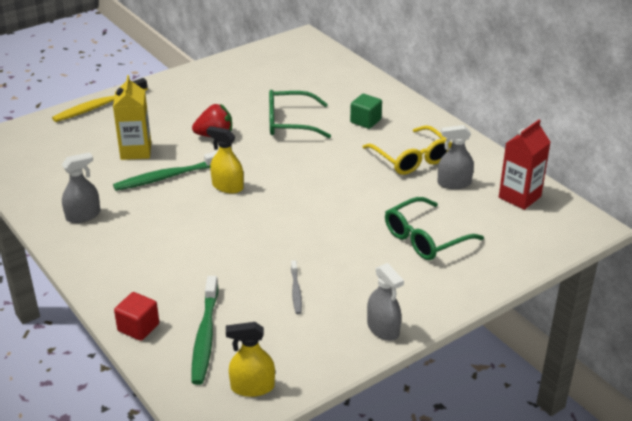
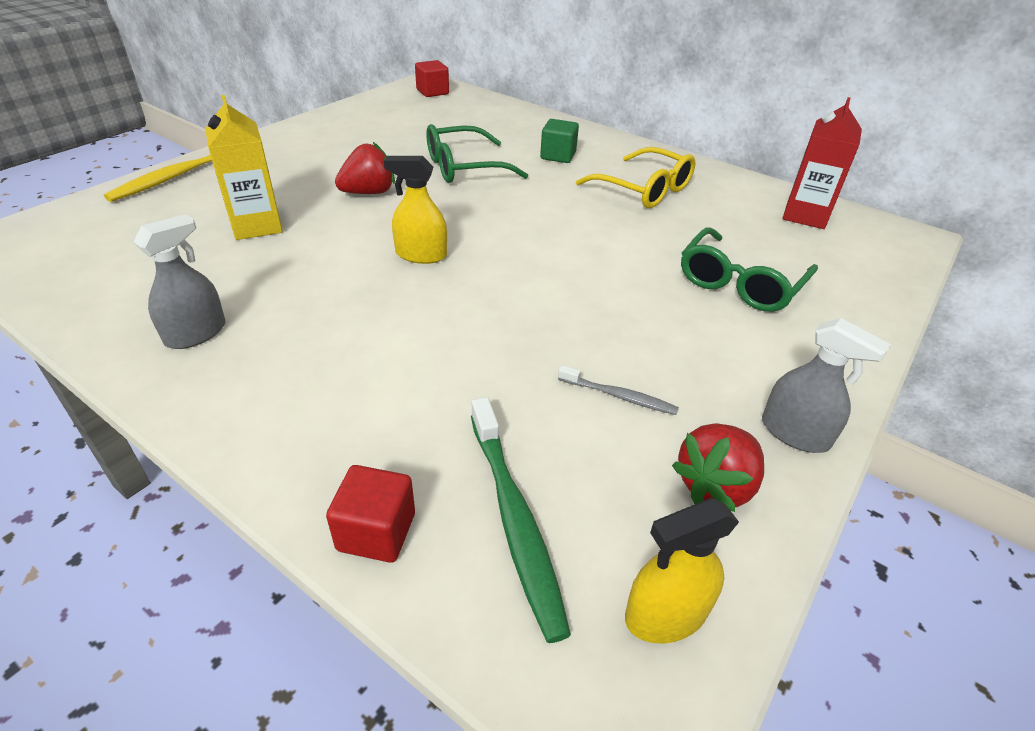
camera: 20 degrees left, 5 degrees up
green toothbrush [113,151,218,191] -> none
grey toothbrush [291,260,302,314] -> grey toothbrush turned 45 degrees counterclockwise [558,365,679,415]
grey spray bottle [437,125,474,189] -> none
none -> red cube [415,60,449,97]
none -> red strawberry [672,423,764,512]

